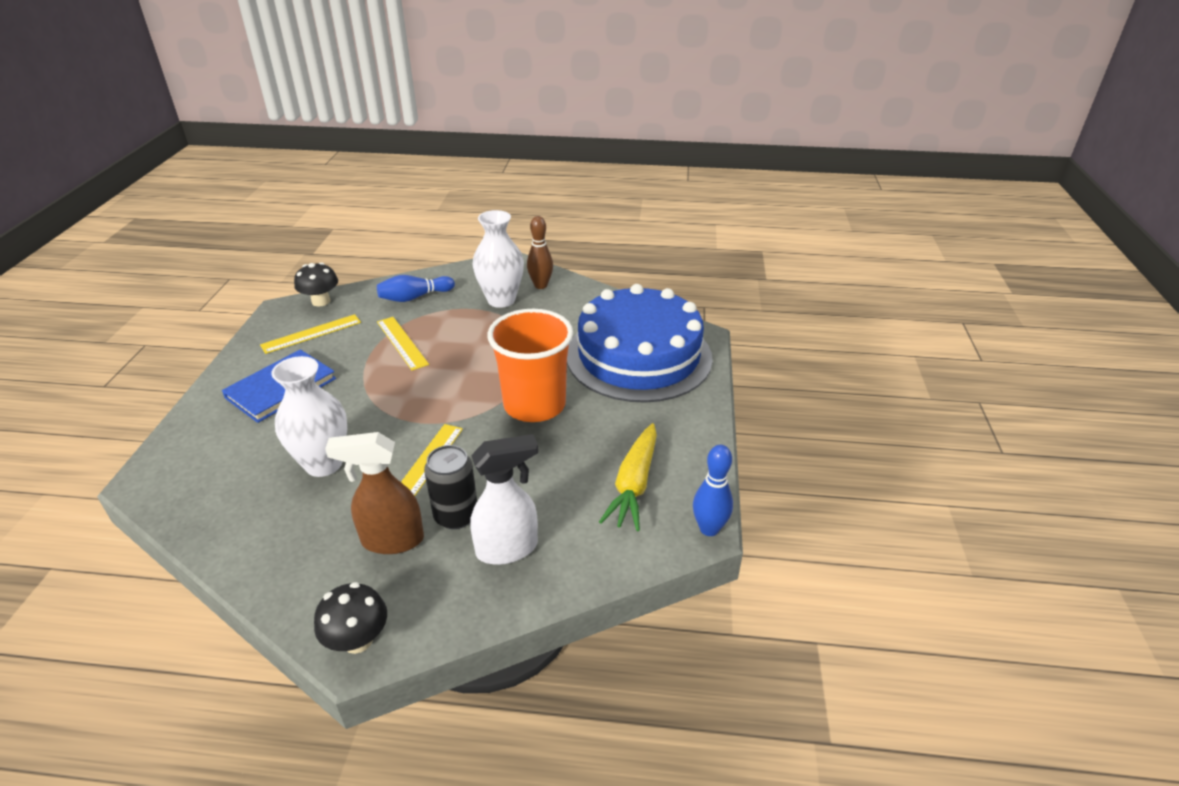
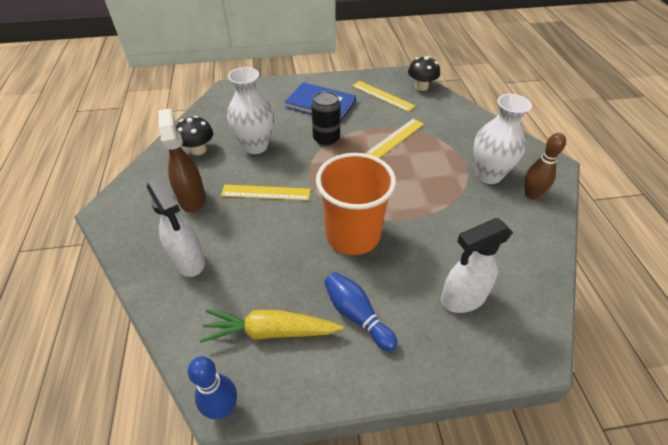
camera: 75 degrees right, 10 degrees up
black mushroom [314,582,387,654] -> black mushroom moved to [176,116,213,155]
blue bowling pin [377,275,455,302] -> blue bowling pin moved to [324,272,398,351]
black can [424,445,477,529] -> black can moved to [311,91,341,146]
blue cake [567,284,713,403] -> white spray bottle [441,218,513,313]

